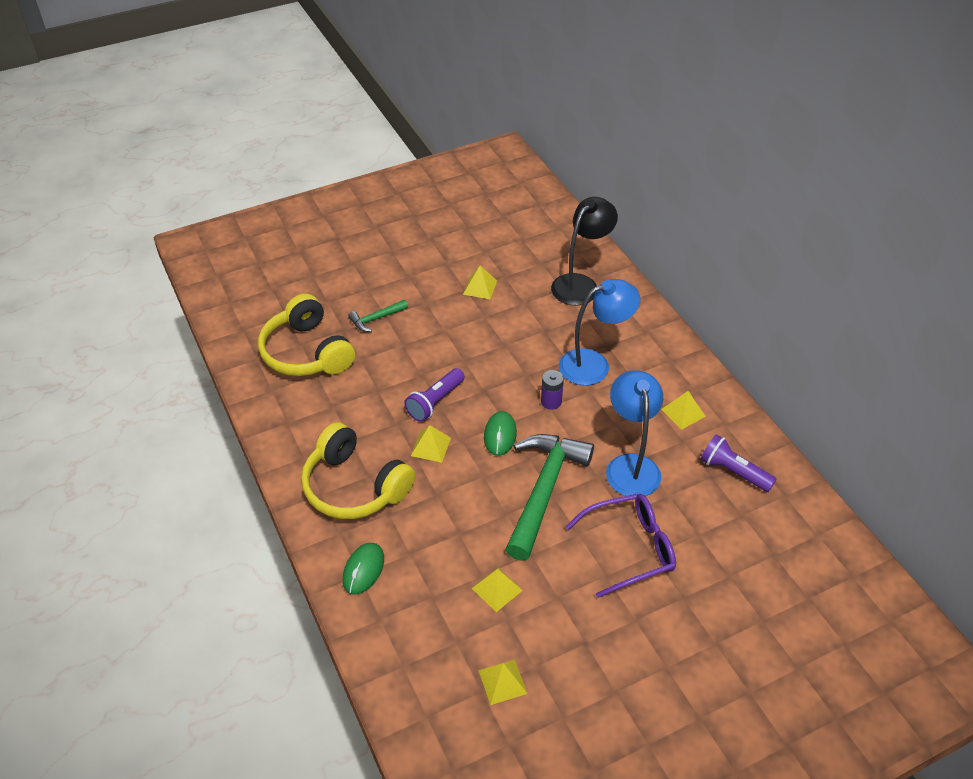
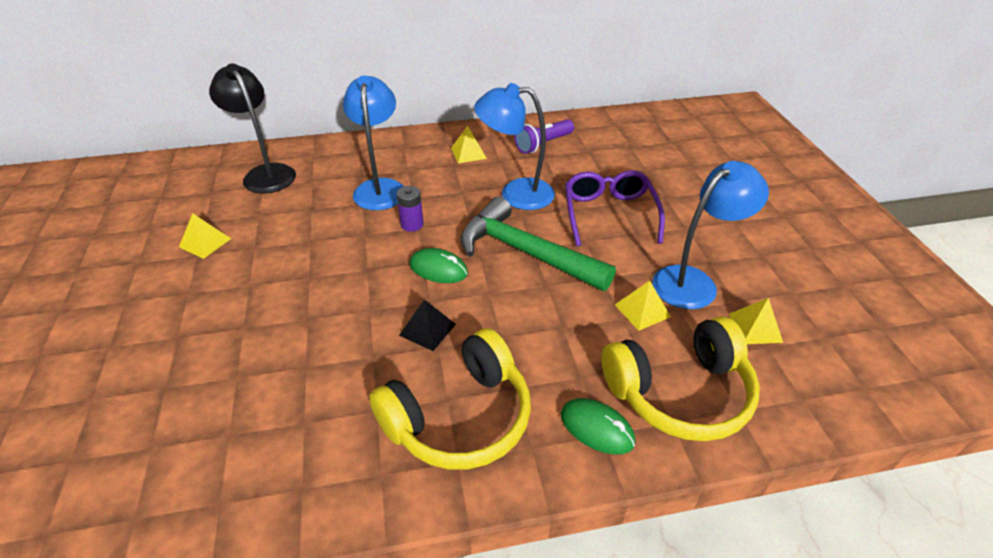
camera: 75 degrees left, 5 degrees down
yellow headphones [258,294,355,376] -> yellow headphones moved to [602,316,760,441]
green hammer [348,300,408,332] -> none
purple flashlight [404,368,465,422] -> none
yellow pyramid [411,425,451,463] -> black pyramid [399,300,456,351]
none -> blue lamp [652,161,769,309]

